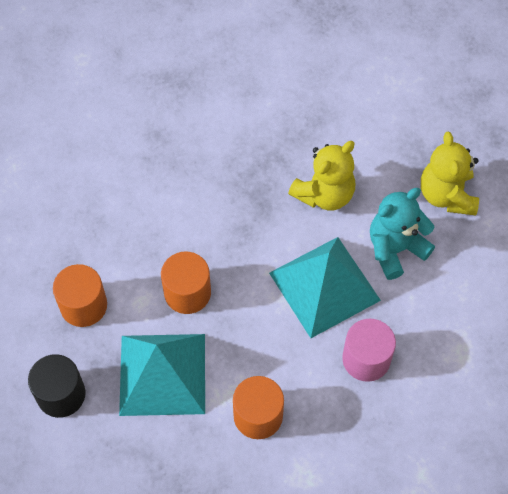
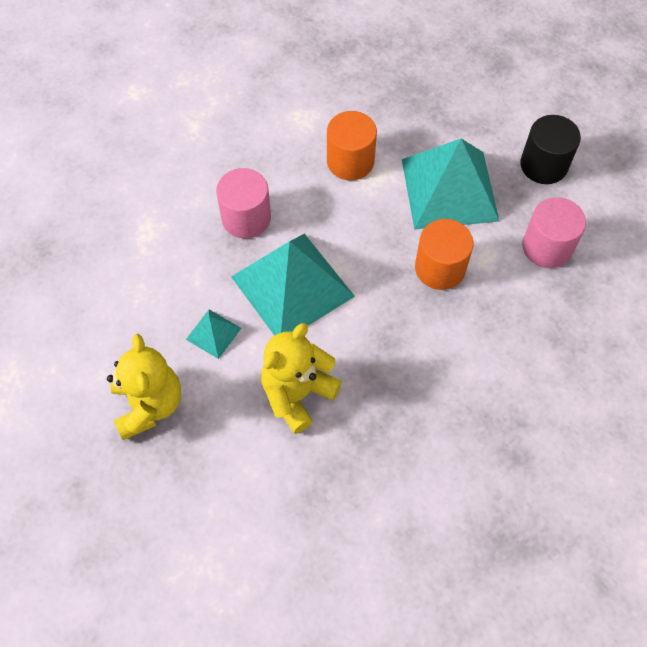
camera: 175 degrees right, 0 degrees up
orange cylinder [53,264,107,327] -> pink cylinder [522,197,586,268]
turquoise teddy bear [370,188,435,280] -> turquoise pyramid [186,310,241,359]

